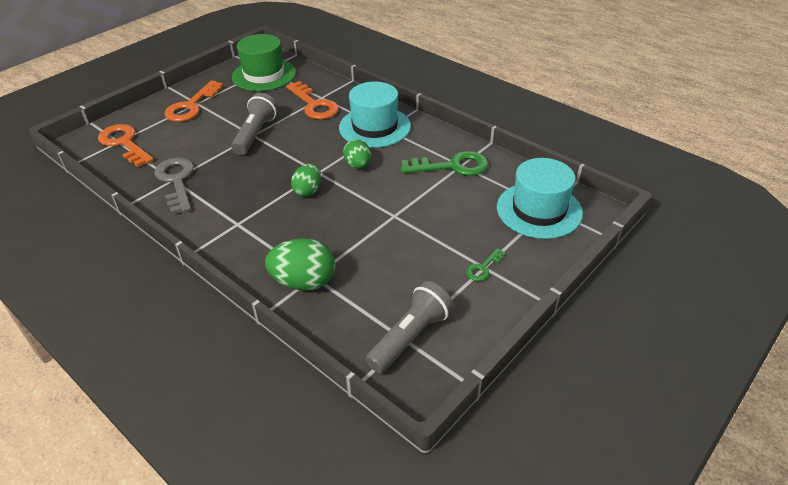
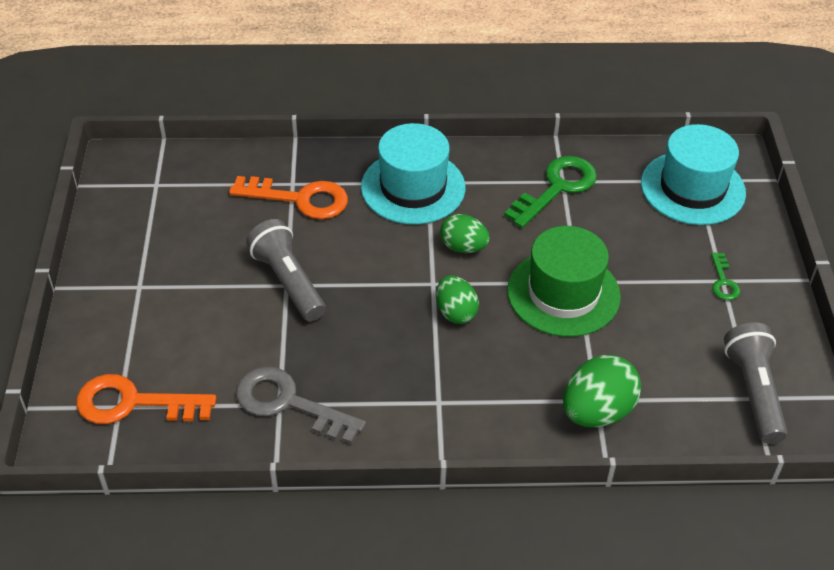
camera: 45 degrees left, 5 degrees up
orange key [164,80,223,122] -> none
green hat [232,34,296,91] -> green hat moved to [507,226,621,337]

